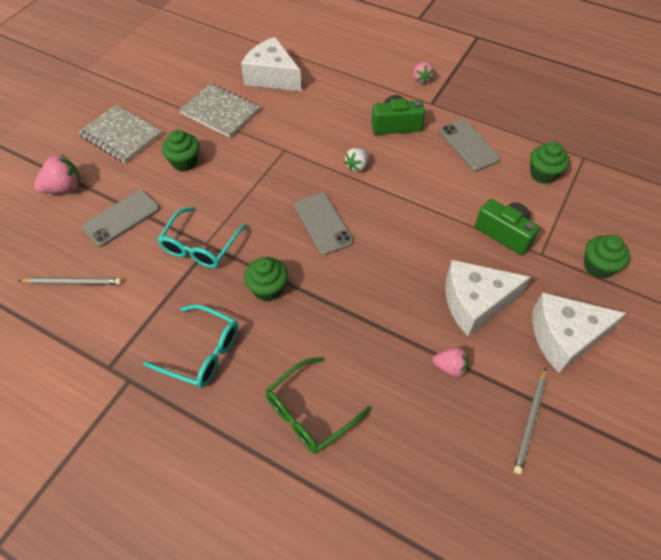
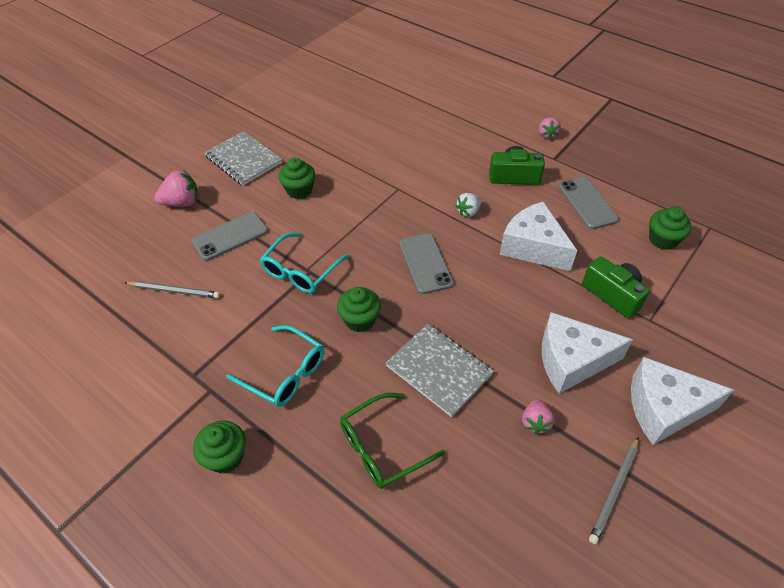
camera: 10 degrees right, 5 degrees down
grey notebook [179,83,260,138] -> grey notebook moved to [386,324,494,417]
white cheese [241,37,302,91] -> white cheese moved to [500,202,577,271]
pink strawberry [432,347,469,377] -> pink strawberry turned 75 degrees clockwise [522,399,555,435]
green cupcake [584,235,630,279] -> green cupcake moved to [193,420,246,473]

